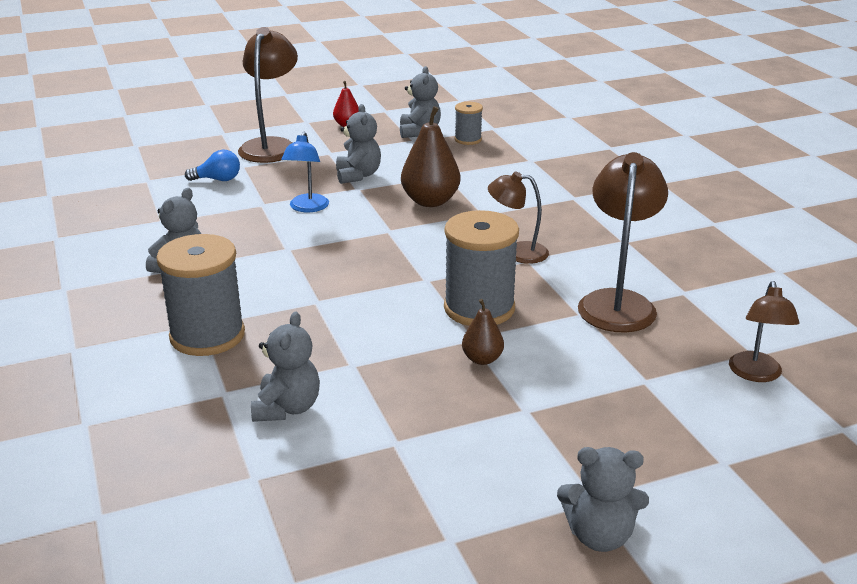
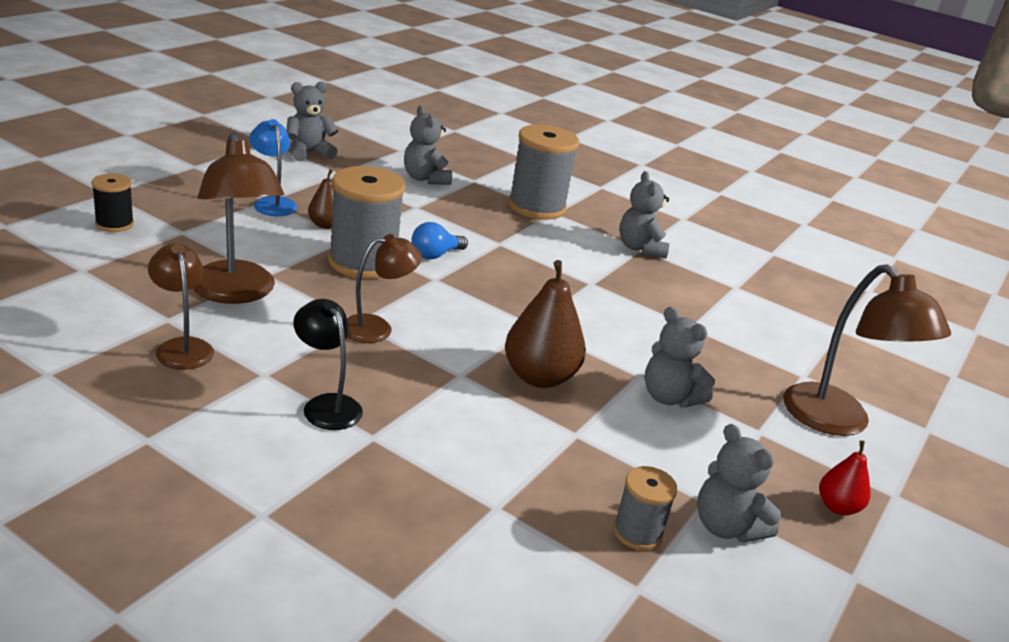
camera: 140 degrees right, 0 degrees up
blue light bulb [185,150,240,181] -> blue light bulb moved to [412,222,468,259]
blue lamp [281,132,329,212] -> blue lamp moved to [249,119,297,216]
grey teddy bear [557,447,649,552] -> grey teddy bear moved to [286,81,338,161]
brown lamp [729,281,800,382] -> brown lamp moved to [148,243,214,370]
none -> black spool [91,174,134,232]
none -> black lamp [293,299,363,430]

